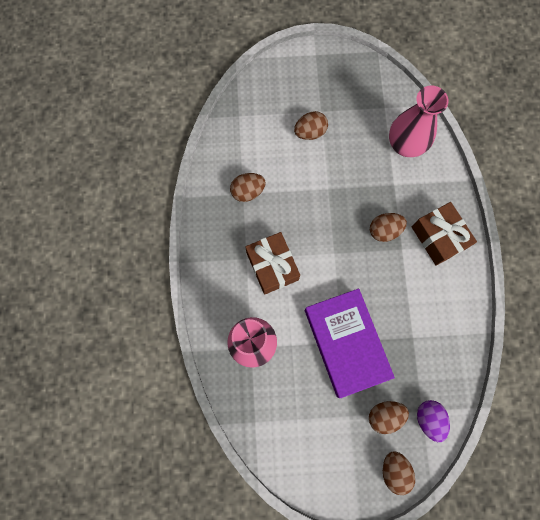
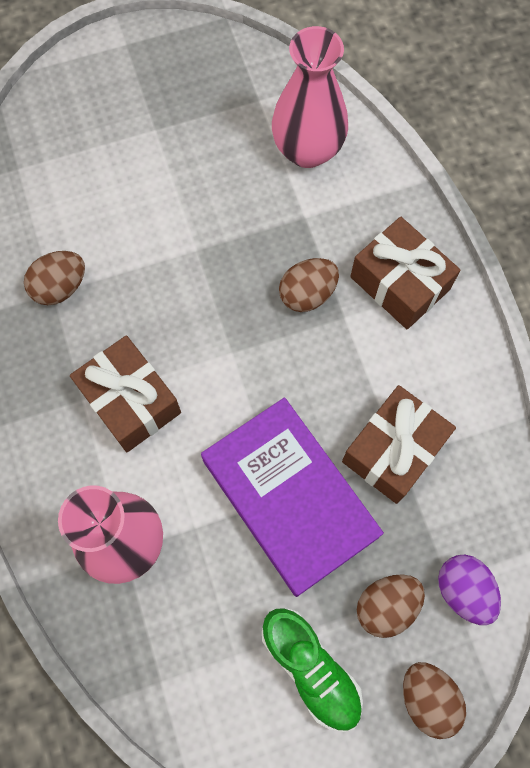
camera: 15 degrees left, 5 degrees down
brown egg [294,111,328,140] -> none
none -> green shoe [262,609,363,732]
none -> brown gift [342,385,456,504]

